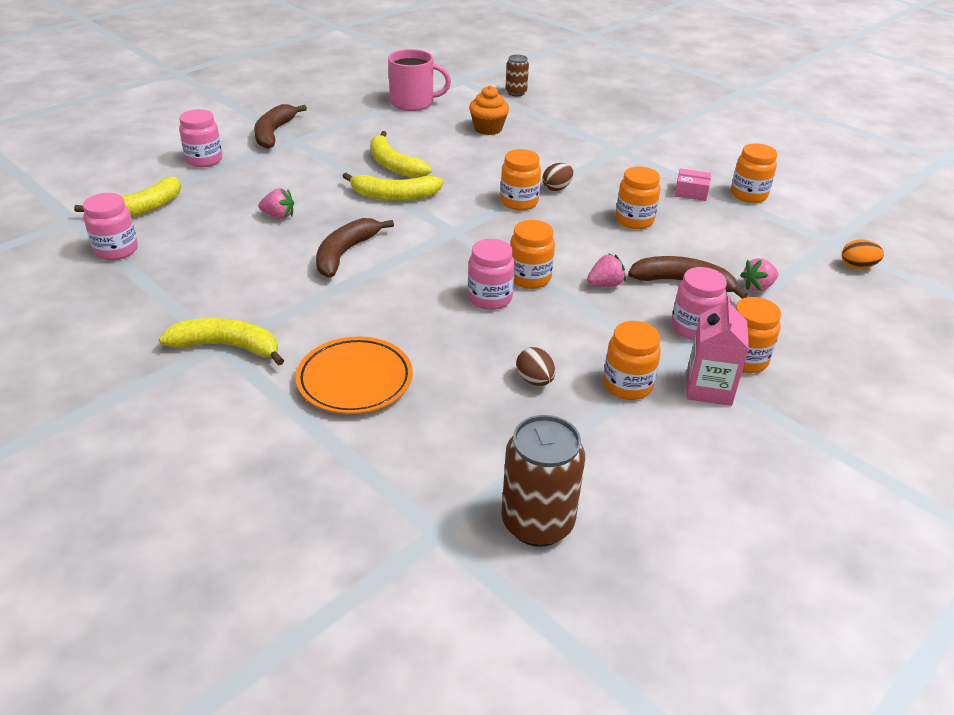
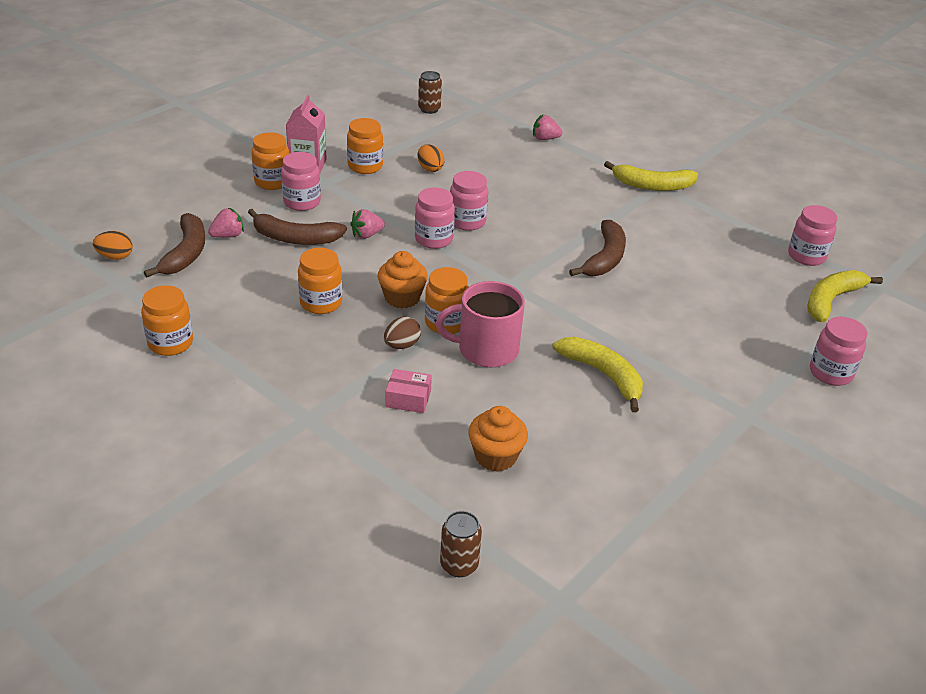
camera: 175 degrees right, 0 degrees up
brown banana [254,104,307,149] -> brown banana moved to [144,213,205,278]
pink strawberry [258,188,294,219] -> pink strawberry moved to [533,115,563,140]
orange plate [296,337,413,414] -> none
yellow banana [342,173,443,201] -> none
pink mug [388,49,451,111] -> pink mug moved to [436,281,525,367]
brown can [501,415,585,547] -> brown can [418,71,442,114], size x0.57
orange jar [510,220,555,289] -> pink jar [415,187,455,249]
brown egg [516,347,555,386] -> orange egg [417,144,445,172]
pink box [675,169,711,201] -> pink box moved to [385,369,432,413]
none -> orange cupcake [378,251,428,308]

